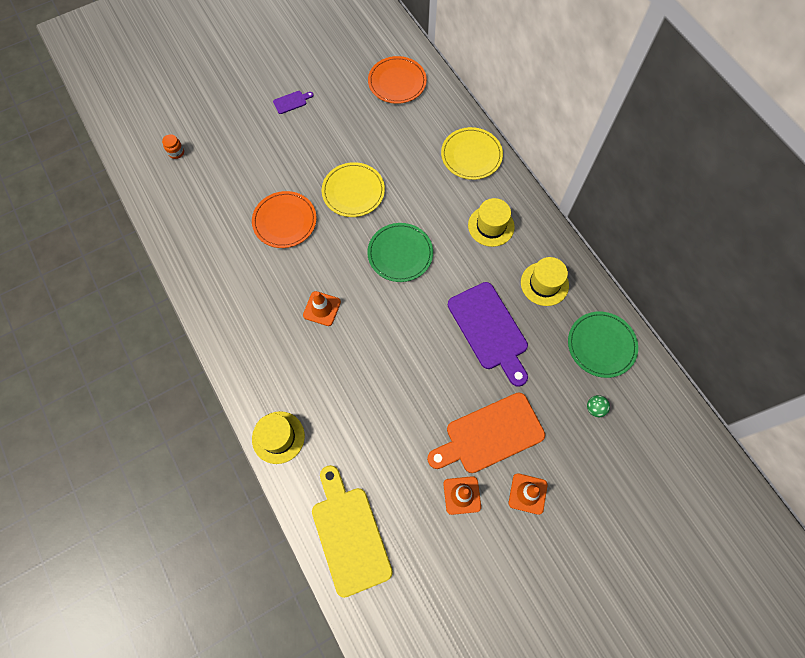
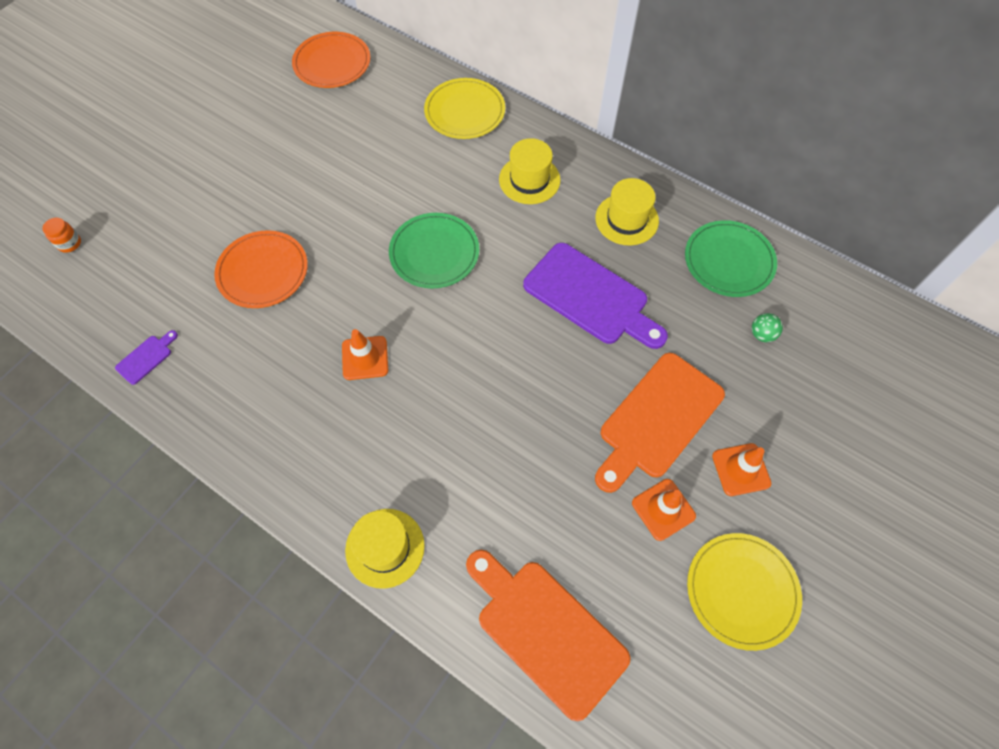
camera: 25 degrees left, 5 degrees down
purple cutting board [273,91,314,114] -> purple cutting board moved to [115,330,178,385]
yellow cutting board [312,465,393,598] -> orange cutting board [466,550,631,721]
yellow plate [322,162,385,217] -> yellow plate moved to [687,533,802,651]

